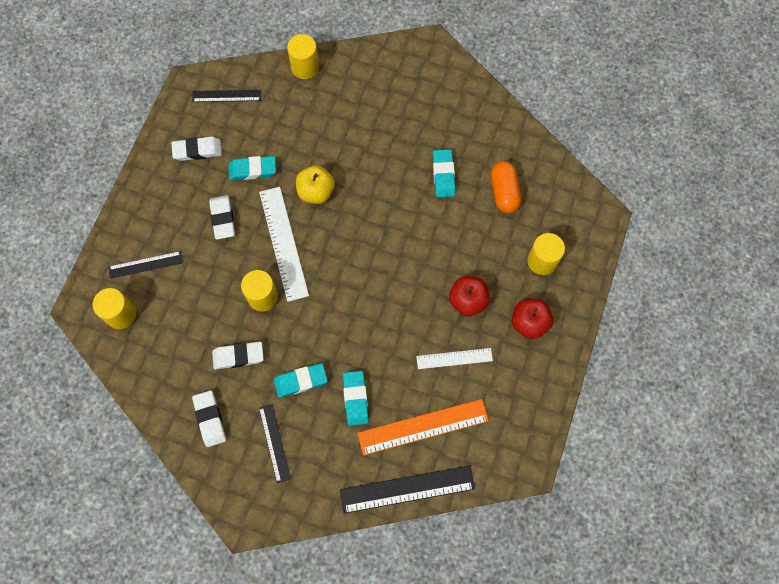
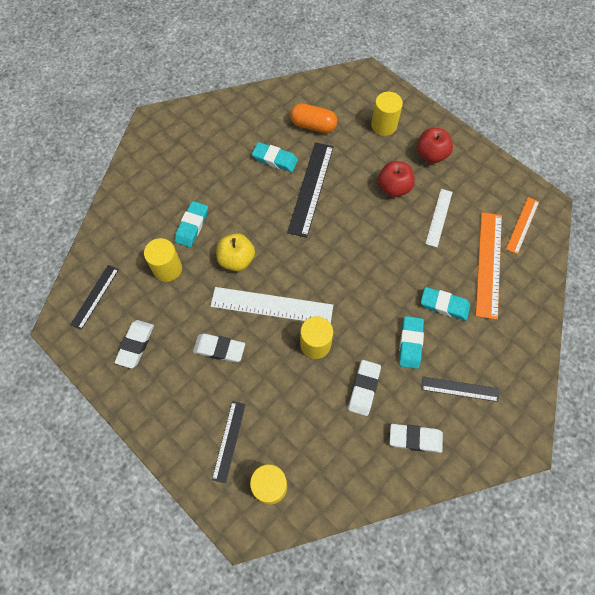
camera: 65 degrees left, 5 degrees down
turquoise eraser [229,156,276,180] -> turquoise eraser moved to [175,201,208,247]
yellow cylinder [287,34,319,79] -> yellow cylinder moved to [144,238,182,282]
black ruler [340,465,475,514] -> black ruler moved to [287,142,334,238]
none -> orange ruler [506,197,539,254]

